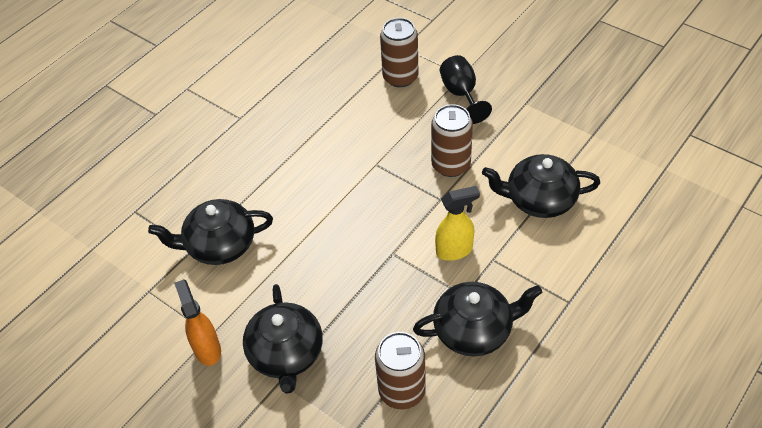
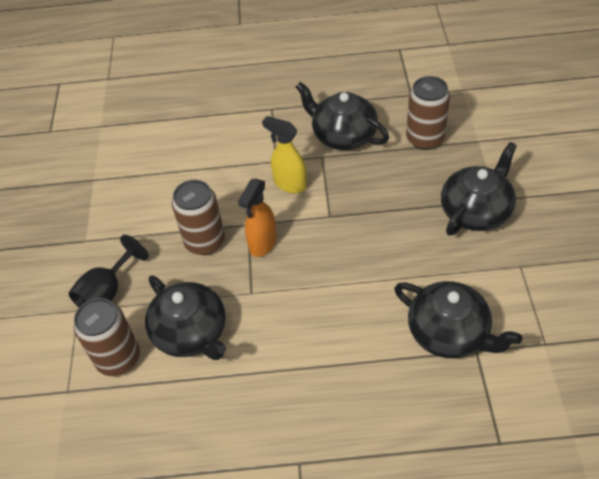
camera: 130 degrees left, 0 degrees up
orange spray bottle [174,279,221,366] -> orange spray bottle moved to [238,179,277,257]
black teapot [482,154,600,218] -> black teapot moved to [145,276,226,360]

